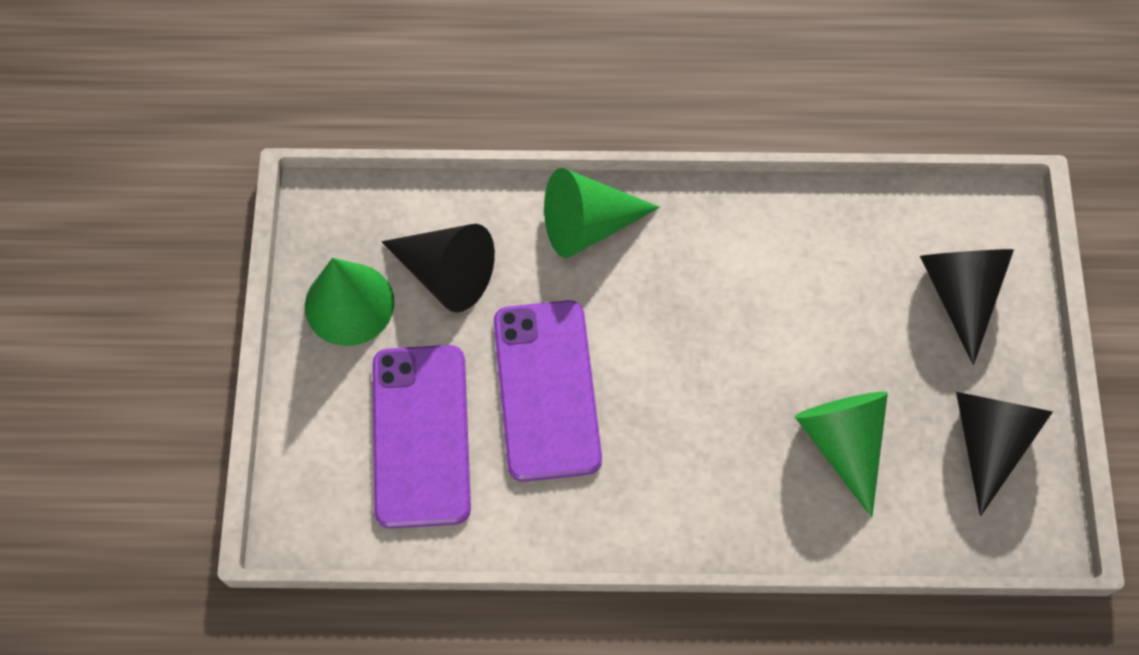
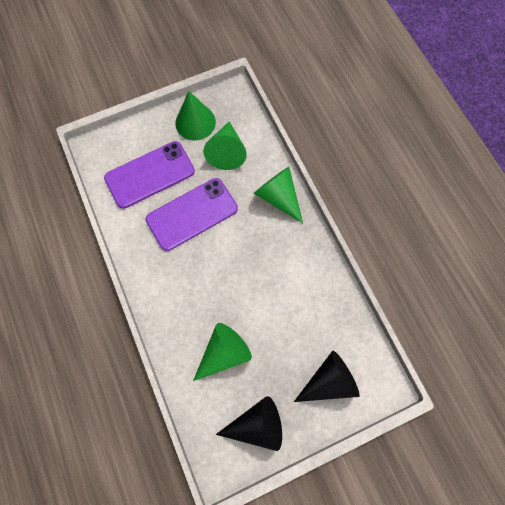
camera: 65 degrees right, 5 degrees up
black cone [382,224,495,312] -> green cone [203,121,247,170]

